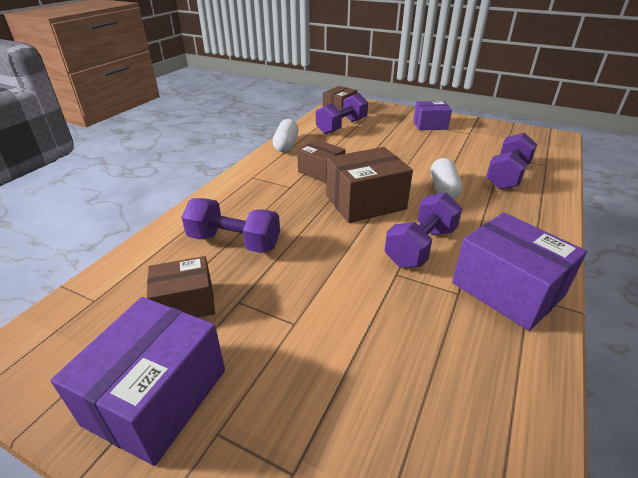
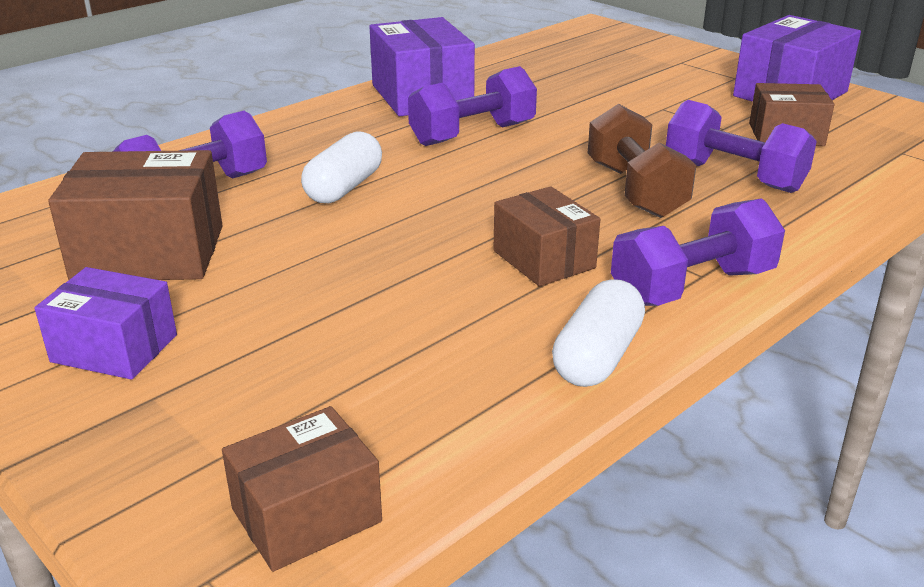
camera: 160 degrees left, 5 degrees down
purple dumbbell [316,93,368,134] -> purple dumbbell moved to [611,198,785,306]
brown box [326,147,413,223] -> brown box moved to [48,150,223,280]
none -> brown dumbbell [588,104,696,218]

